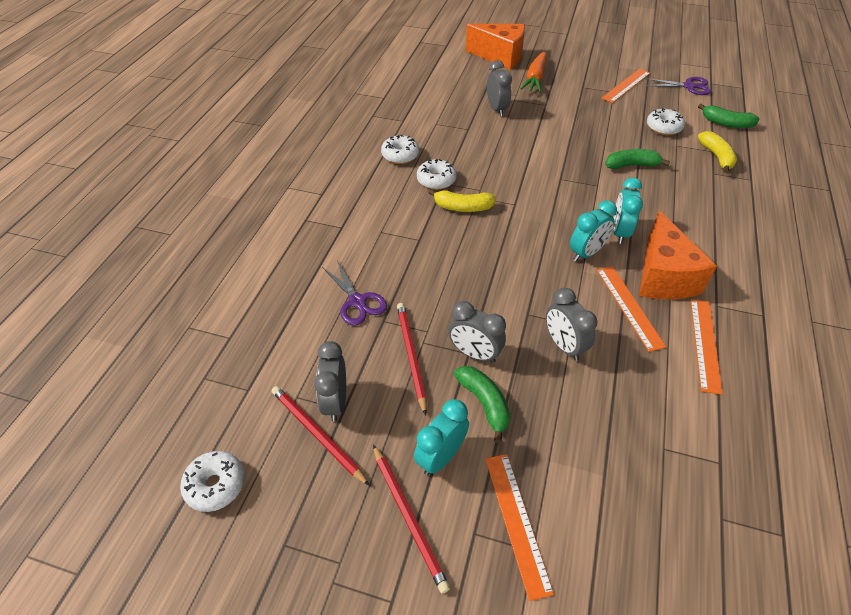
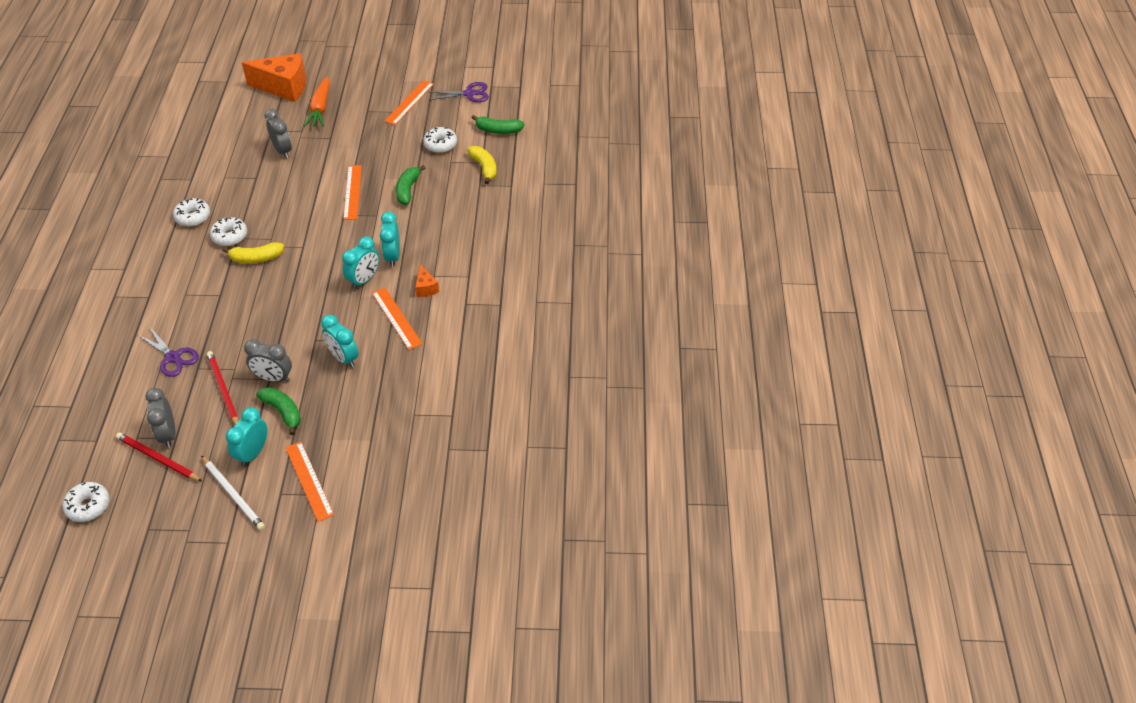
camera: 15 degrees left, 0 degrees up
red pencil [373,444,450,594] -> white pencil [201,456,265,530]
grey clock [546,288,598,361] -> turquoise clock [321,315,359,368]
green banana [605,149,670,169] -> green banana turned 60 degrees counterclockwise [396,165,425,205]
orange cheese [639,211,717,299] -> orange cheese [415,265,439,297], size x0.45
orange ruler [690,299,723,395] -> orange ruler moved to [343,165,362,220]

